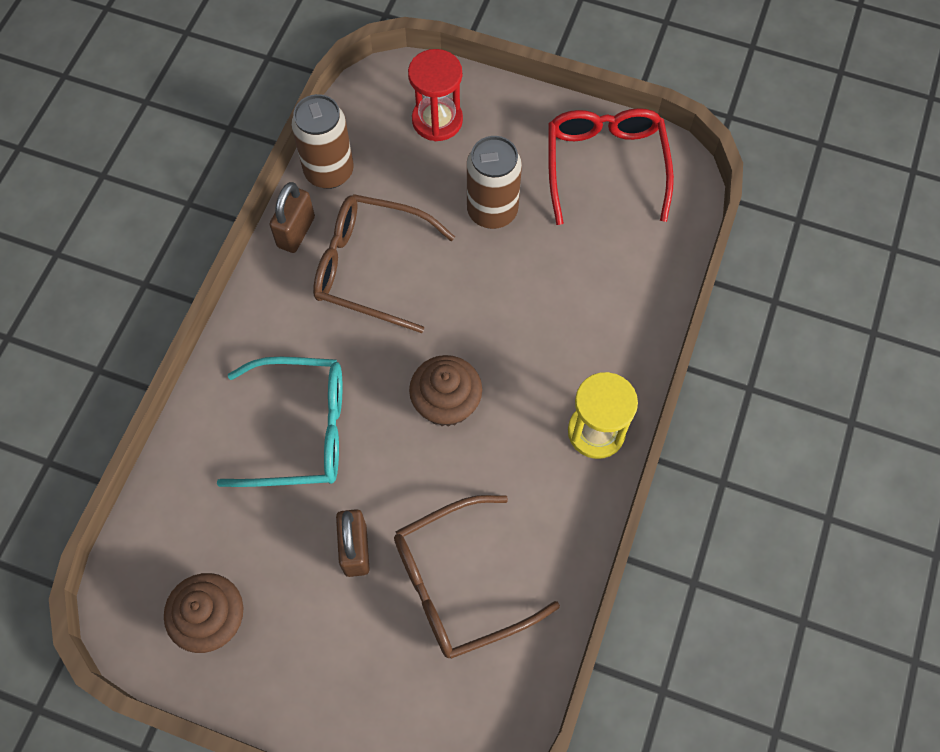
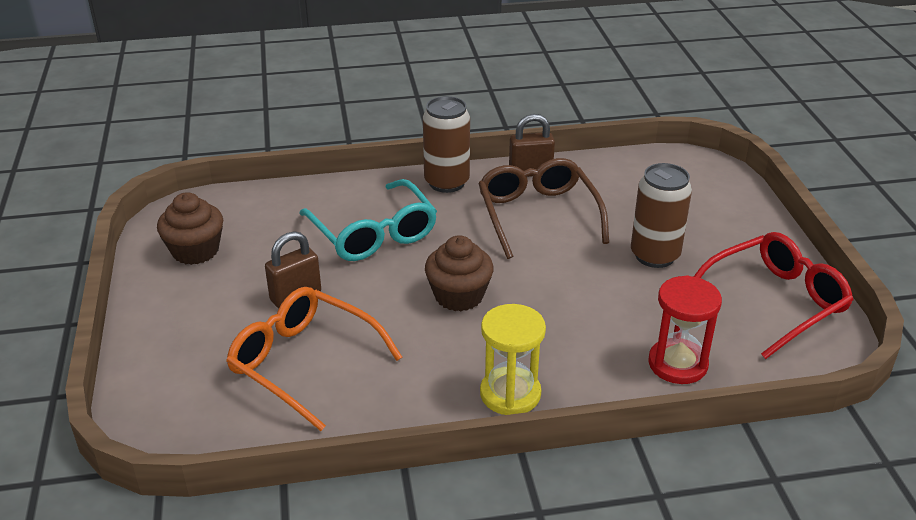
camera: 60 degrees right, 30 degrees down
brown can [291,94,354,189] -> brown can moved to [423,96,470,193]
brown glasses [394,495,560,659] -> orange glasses [226,287,402,431]
red hourglass [408,49,463,141] -> red hourglass moved to [648,275,722,384]

